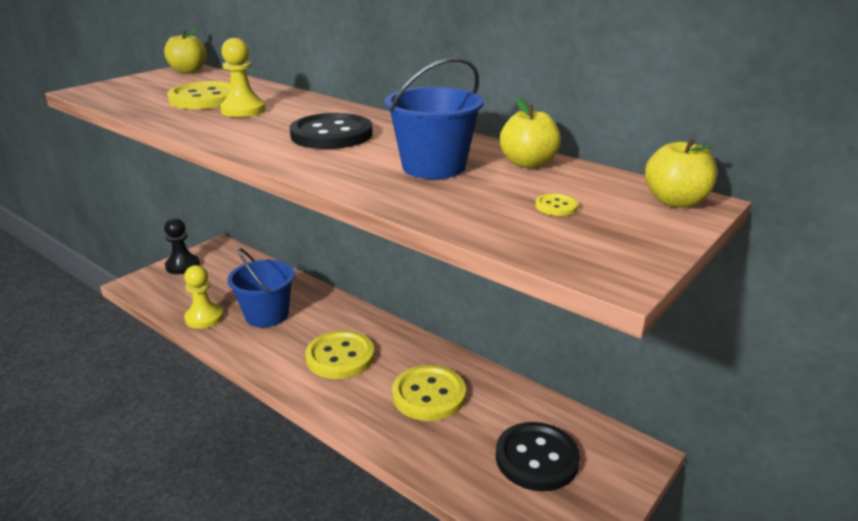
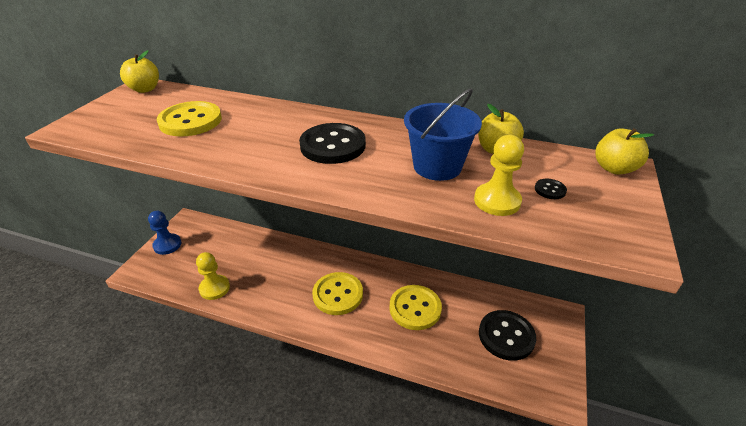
camera: 20 degrees left, 10 degrees up
black pawn [164,218,200,274] -> blue pawn [148,211,182,255]
yellow pawn [220,38,266,117] -> yellow pawn moved to [474,135,524,216]
blue bucket [227,248,295,328] -> none
yellow button [535,194,578,216] -> black button [535,179,567,199]

